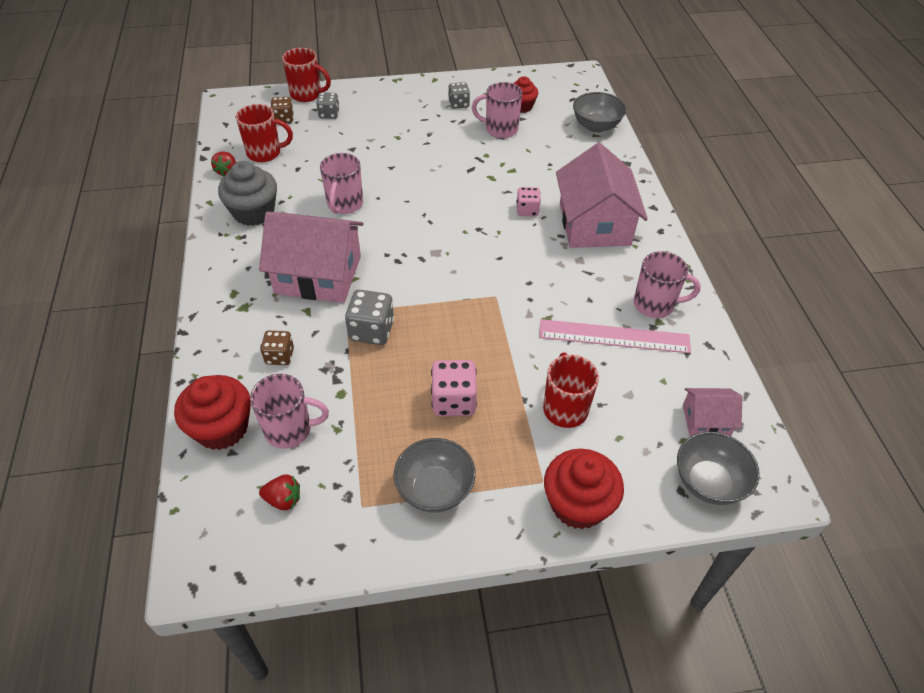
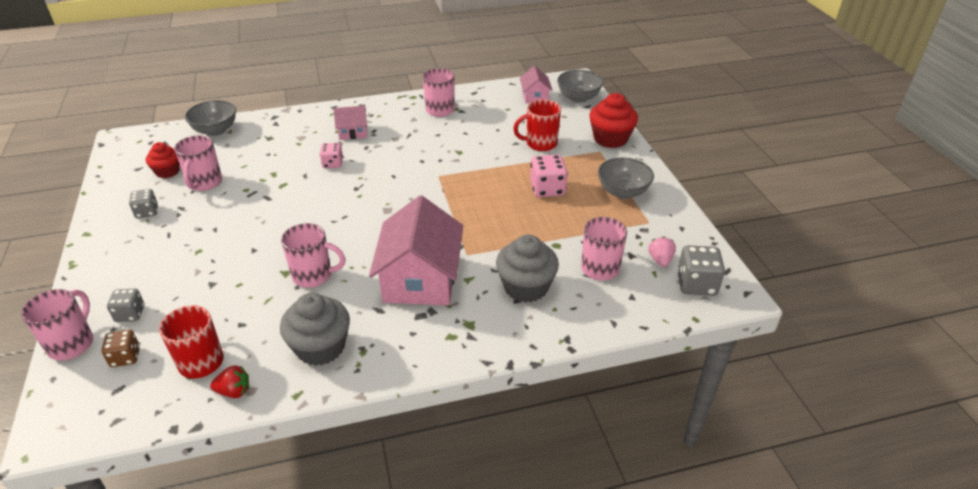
camera: 95 degrees left, 10 degrees down
red cupcake [174,375,251,450] -> none
red strawberry [259,475,300,510] -> pink strawberry [649,236,676,267]
brown dice [261,331,294,365] -> grey cupcake [496,234,559,303]
red mug [282,48,331,102] -> pink mug [21,289,93,361]
grey dice [345,290,394,345] -> grey dice moved to [677,245,725,296]
pink ruler [539,319,691,353] -> none
pink house [556,143,648,248] -> pink house [333,106,367,140], size x0.49

